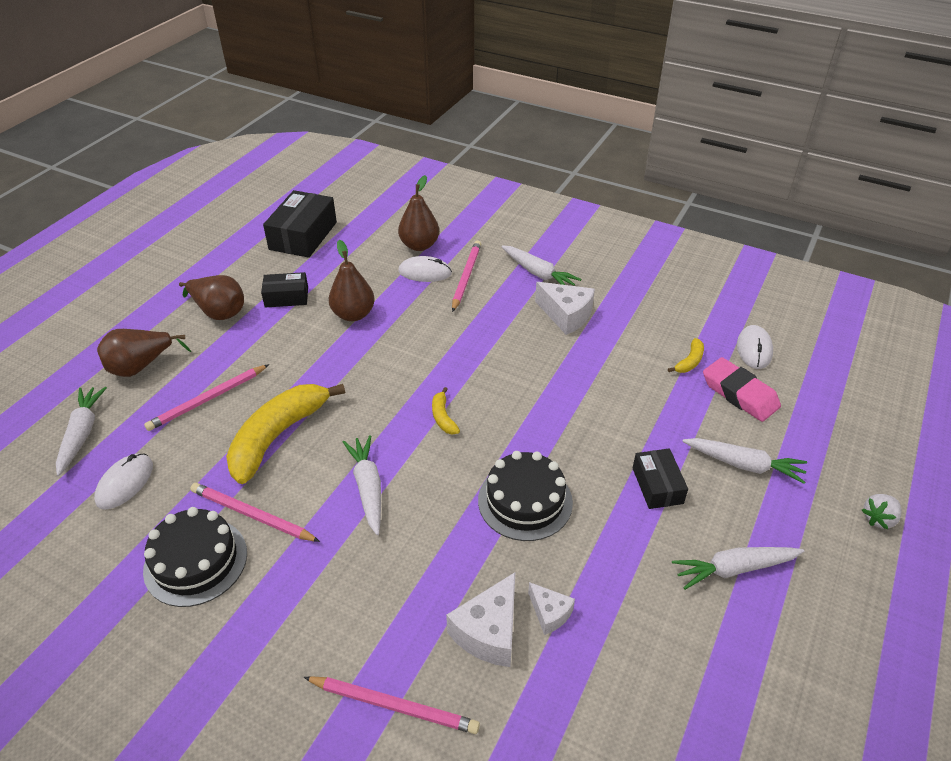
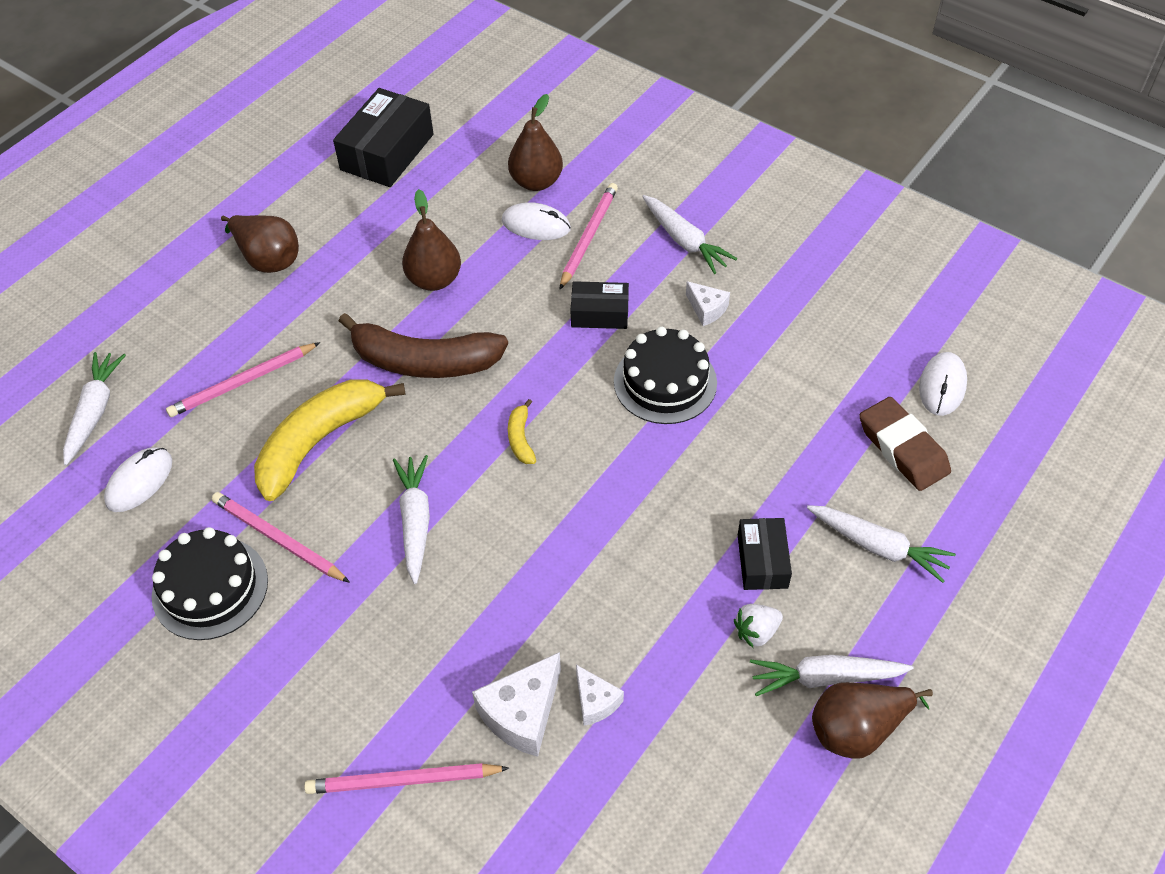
camera: 10 degrees right, 10 degrees up
brown pear [97,329,191,377] -> brown pear moved to [812,682,933,759]
black box [261,272,308,308] -> black box moved to [570,281,629,329]
pink pencil [304,676,480,734] -> pink pencil turned 150 degrees clockwise [304,763,509,794]
black cake [478,451,573,541] -> black cake moved to [614,326,717,424]
white cheese [535,282,595,335] -> white cheese [686,281,730,326], size x0.59
yellow banana [668,338,704,373] -> none
pink eraser [703,357,781,422] -> brown eraser [859,397,951,491]
white strawberry [862,494,902,530] -> white strawberry moved to [734,604,783,648]
none -> brown banana [339,313,508,378]

